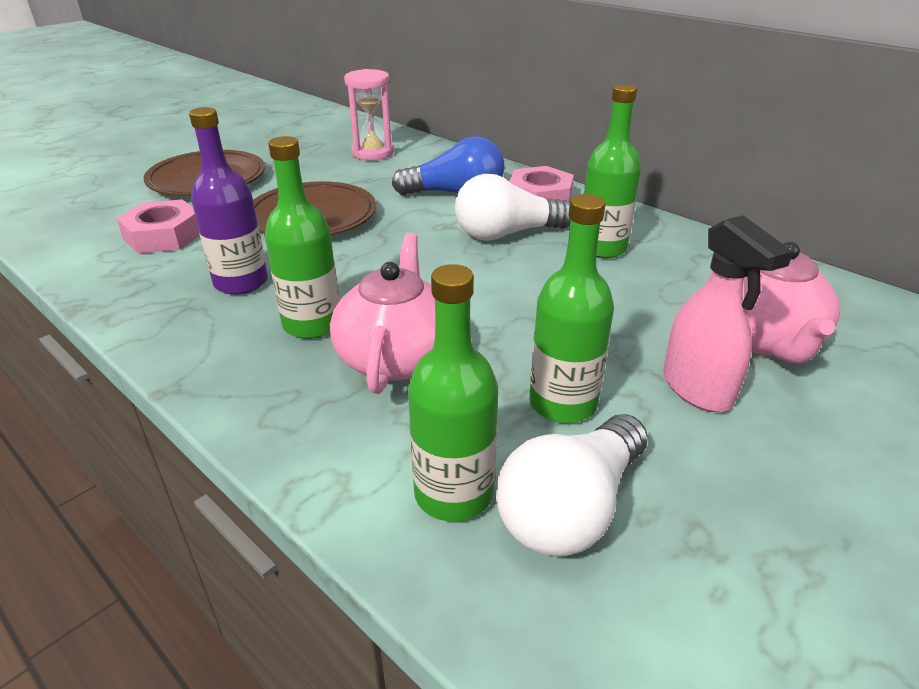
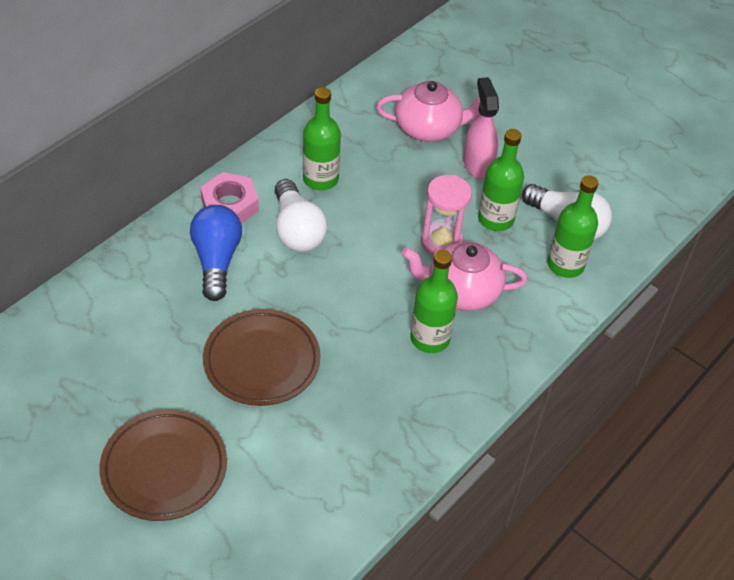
camera: 95 degrees left, 15 degrees up
pink nut [116,199,200,254] -> none
purple bottle [189,107,268,295] -> none
pink hourglass [344,69,394,160] -> pink hourglass moved to [421,175,472,256]
pink spray bottle [663,215,793,412] -> pink spray bottle turned 75 degrees counterclockwise [463,77,499,179]

